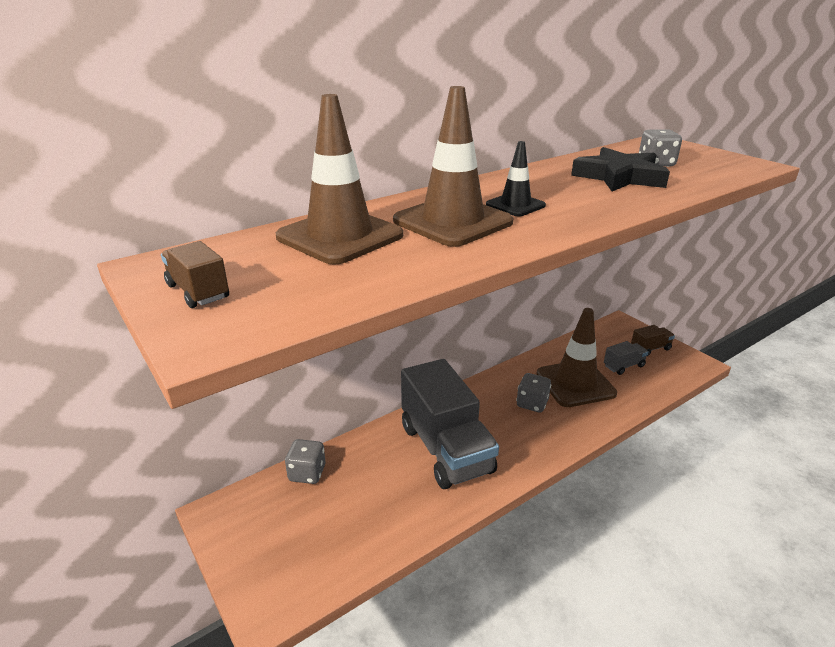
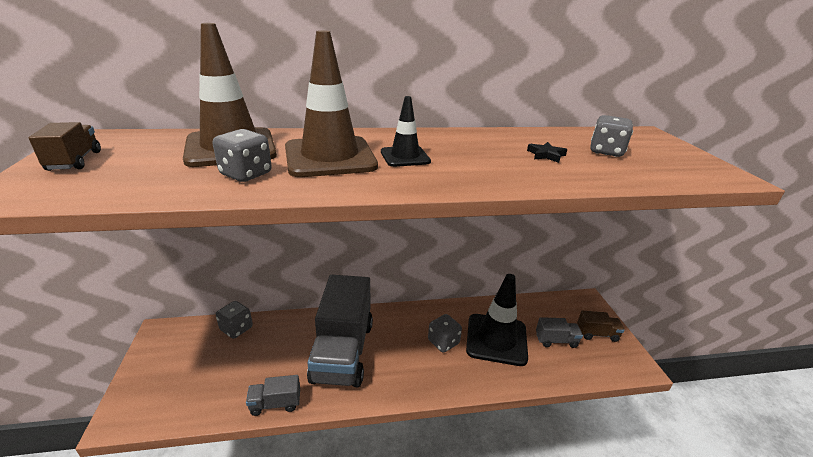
camera: 25 degrees right, 0 degrees up
brown traffic cone [536,308,617,407] -> black traffic cone [466,274,528,366]
black star [571,147,670,191] -> black star [527,142,567,163], size x0.42
none -> grey dice [212,129,272,182]
none -> grey truck [246,375,300,416]

